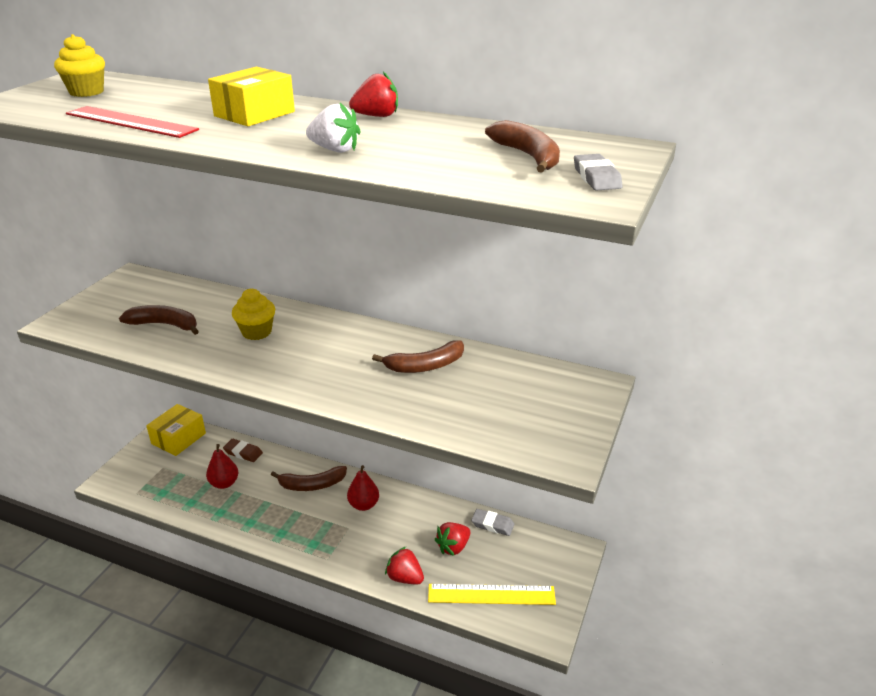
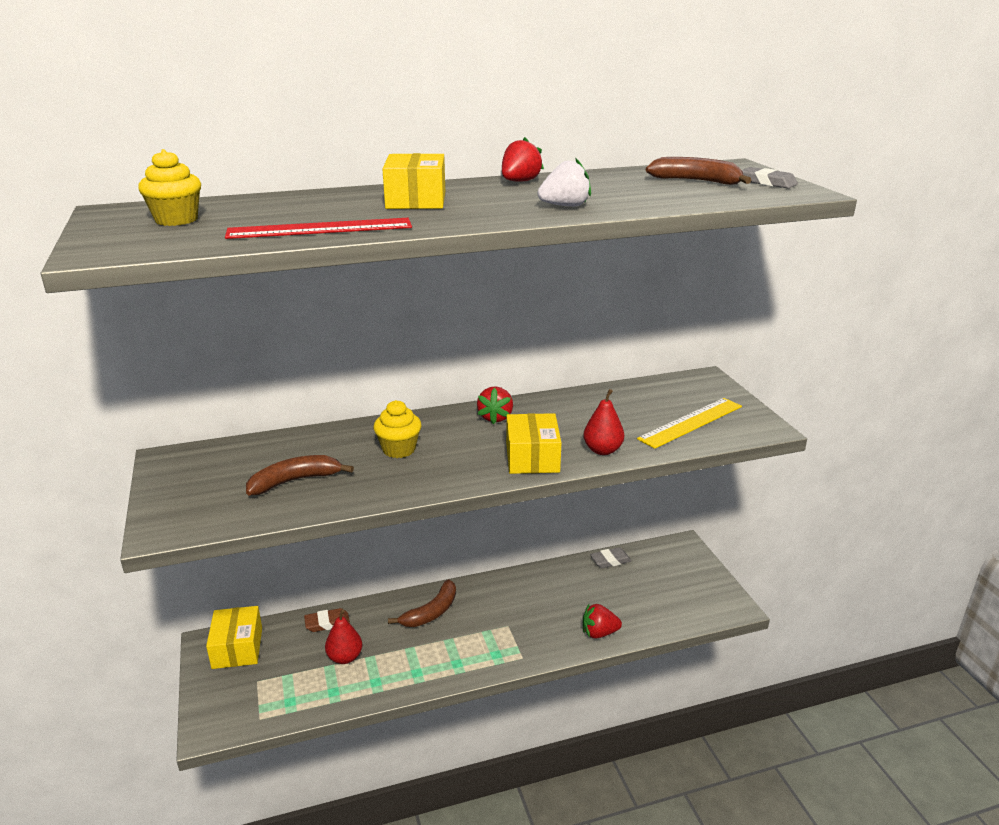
camera: 40 degrees left, 5 degrees down
red pear [347,465,379,511] -> red pear moved to [583,389,624,455]
brown banana [372,340,464,373] -> none
yellow ruler [428,584,556,605] -> yellow ruler moved to [637,398,742,449]
red strawberry [434,522,471,556] -> red strawberry moved to [477,386,513,425]
none -> yellow box [506,413,561,474]

